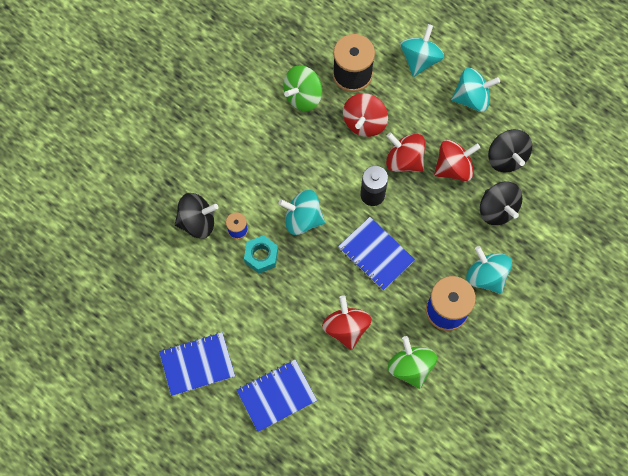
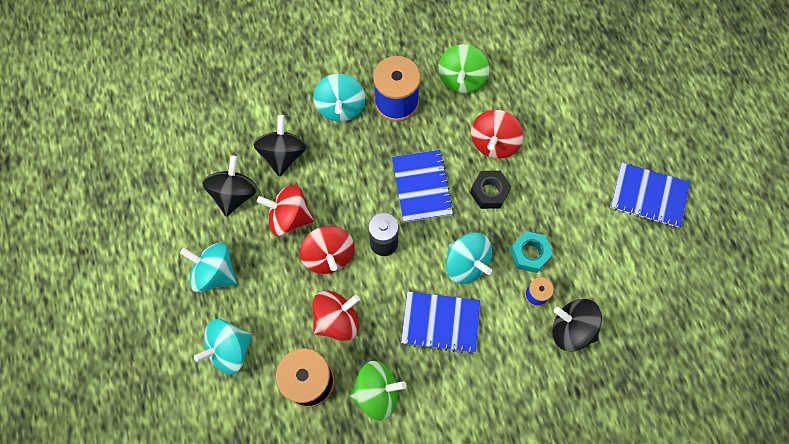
camera: 145 degrees left, 0 degrees up
blue notebook [236,359,317,432] -> blue notebook moved to [401,291,480,354]
none -> black nut [470,171,512,209]

